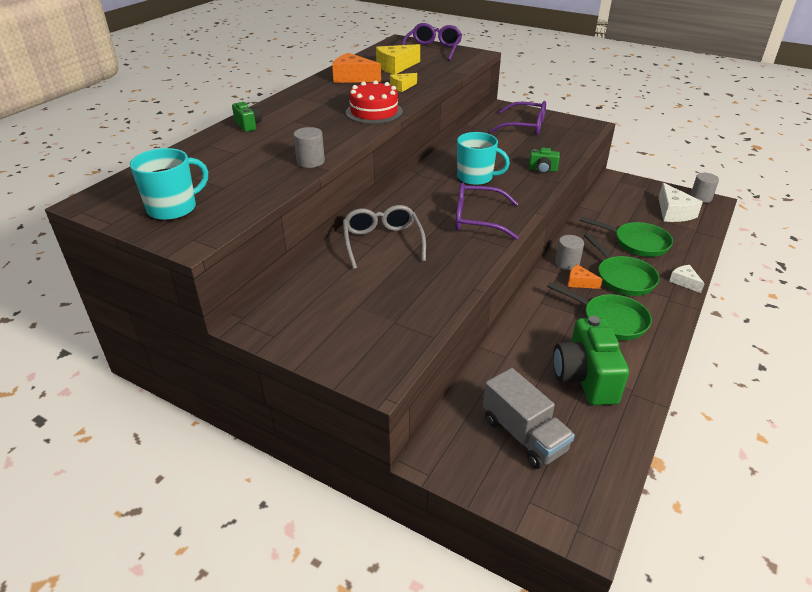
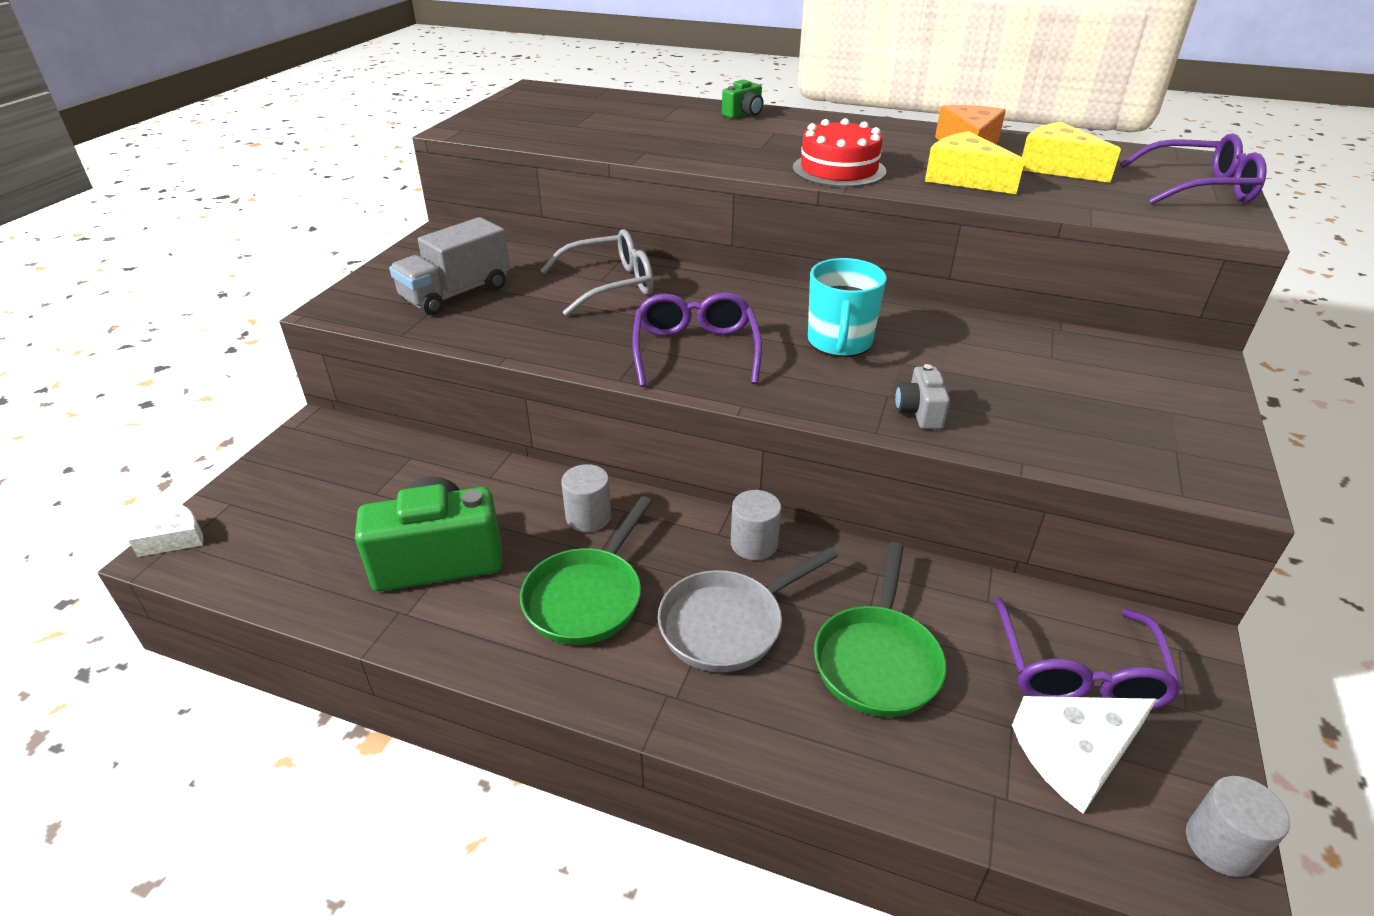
camera: 80 degrees right, 0 degrees up
turquoise mug [130,148,208,221] -> none
grey cylinder [293,127,325,168] -> grey cylinder moved to [561,464,611,532]
yellow cheese [390,73,417,92] -> yellow cheese [925,131,1025,194], size x1.74
grey truck [483,368,575,469] -> grey truck moved to [389,217,510,315]
purple glasses [489,101,546,135] -> purple glasses moved to [994,597,1182,710]
green camera [529,148,560,174] -> grey camera [895,364,950,429]
orange cheese [568,264,603,289] -> none
green pan [584,233,659,296] -> grey pan [658,547,838,672]
white cheese [669,265,705,293] -> white cheese moved to [128,505,203,557]

